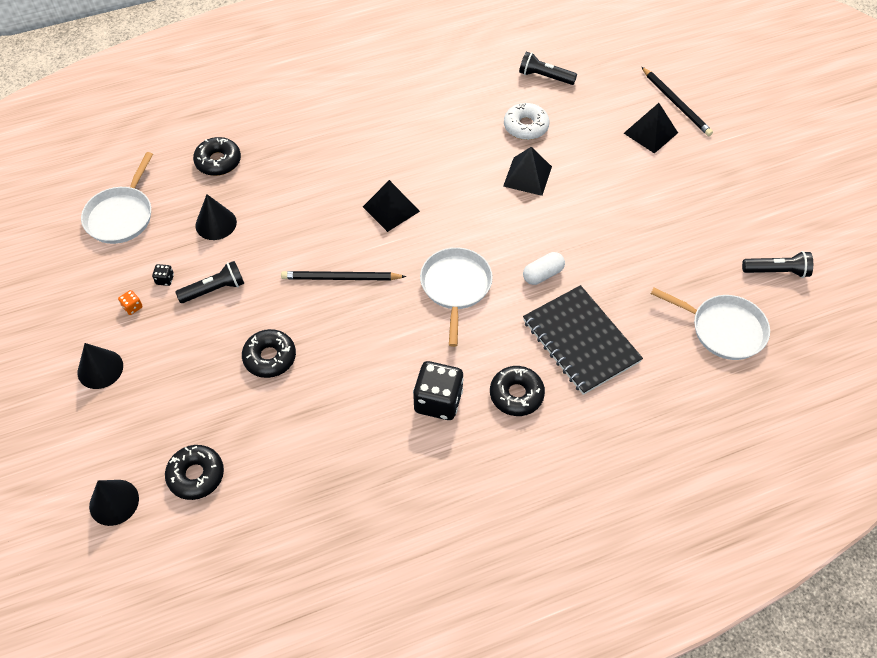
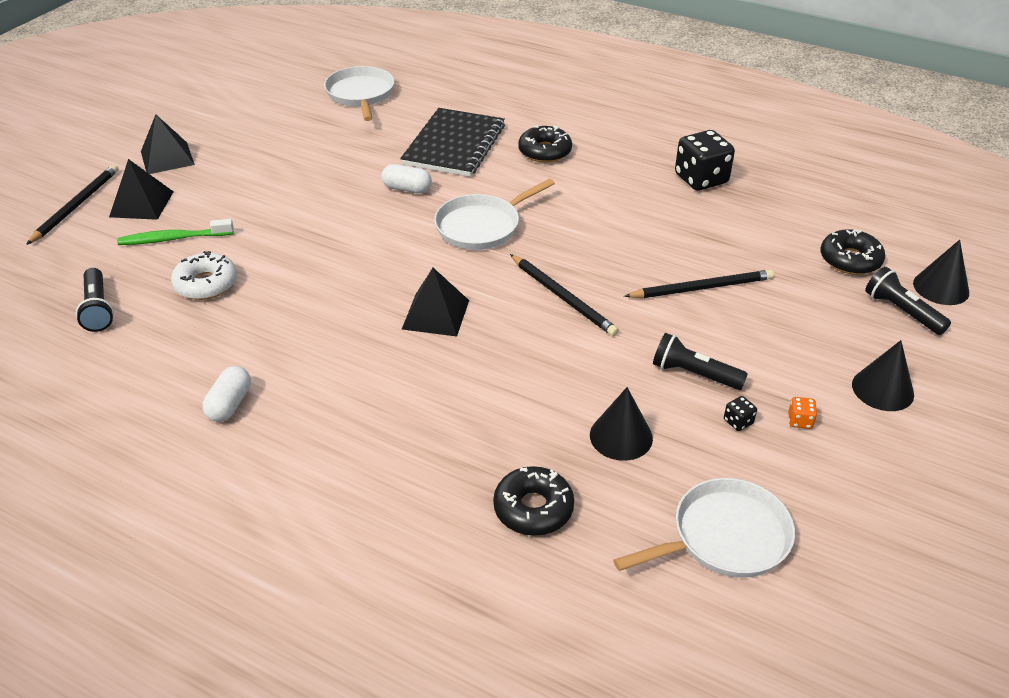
camera: 130 degrees left, 15 degrees down
black donut [242,329,296,378] -> black pencil [624,269,774,298]
black dice [413,361,464,420] -> black dice moved to [675,130,735,191]
black pyramid [503,147,552,196] -> black pyramid moved to [141,114,195,174]
black flashlight [742,251,813,278] -> black flashlight moved to [865,267,951,335]
none -> green toothbrush [117,219,234,245]
none -> white capsule [202,366,251,422]

